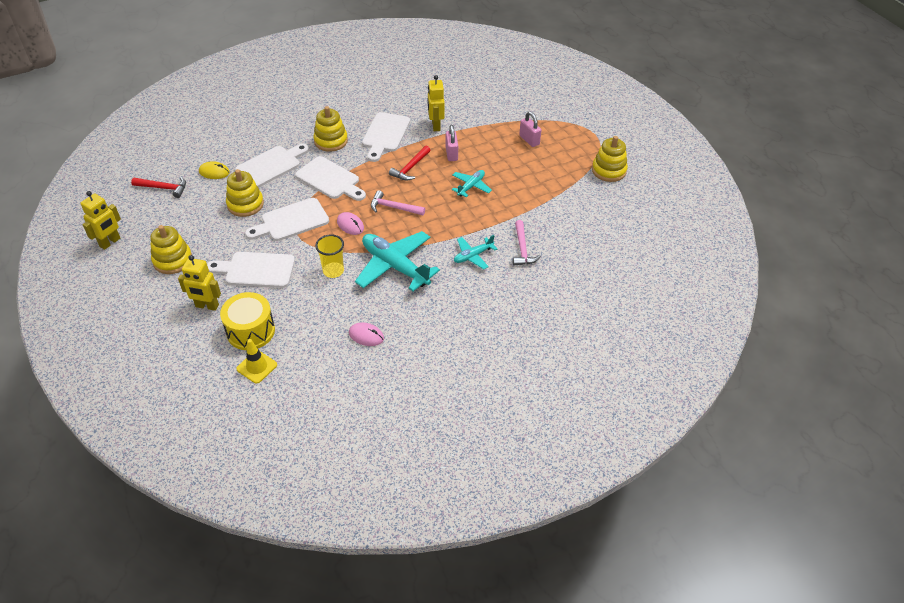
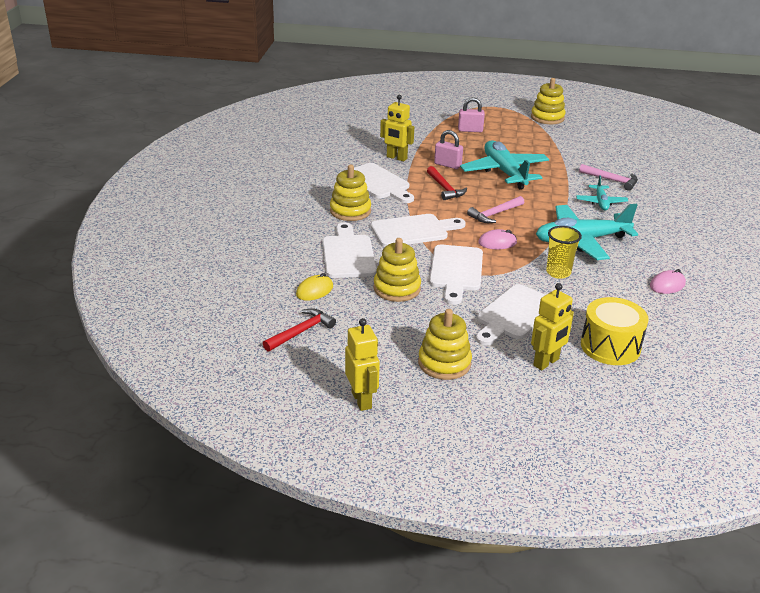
camera: 55 degrees left, 15 degrees down
yellow traffic cone [236,339,277,384] -> none
turquoise plane [452,170,492,197] -> turquoise plane [460,140,549,189], size x1.92

